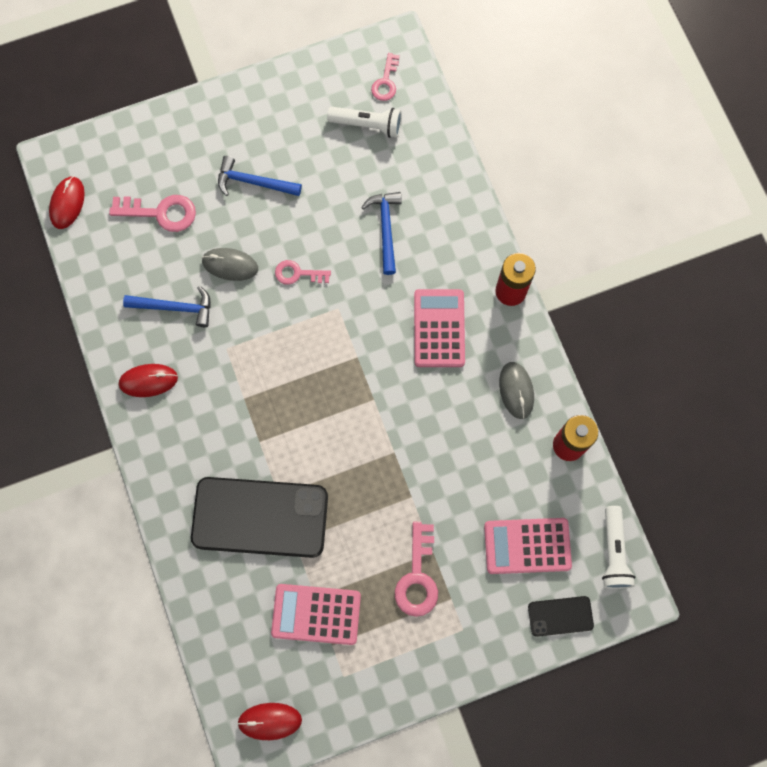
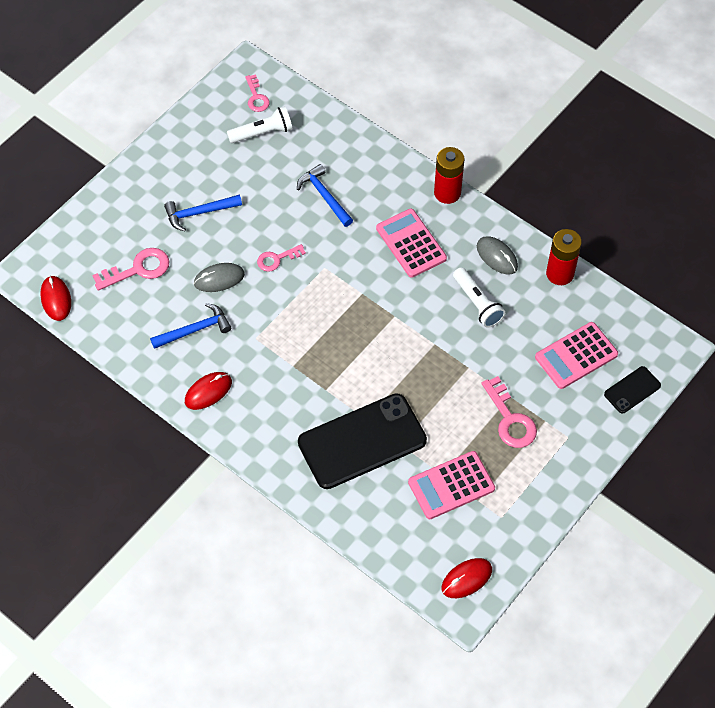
camera: 30 degrees left, 15 degrees down
white flashlight [602,506,635,589] -> white flashlight moved to [453,267,505,328]

